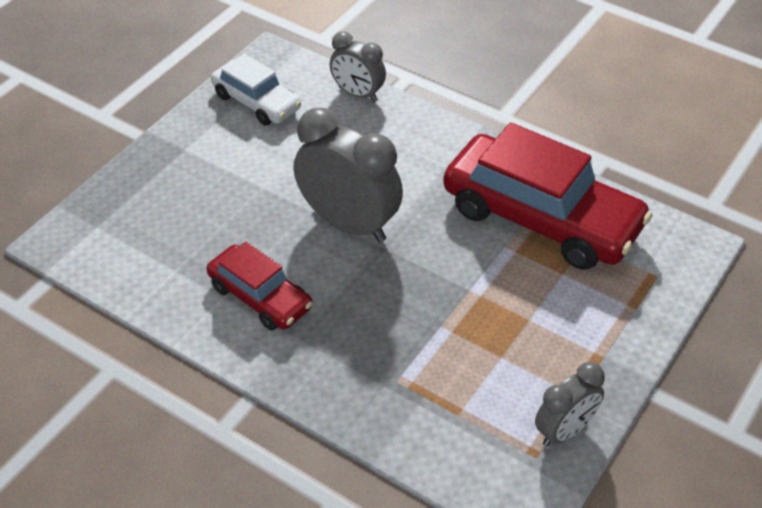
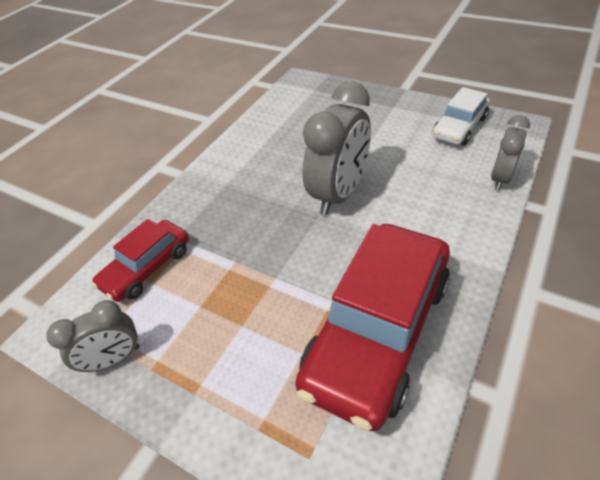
camera: 90 degrees right, 0 degrees up
red car [207,242,313,330] -> red car moved to [92,219,189,302]
grey clock [535,362,605,447] -> grey clock turned 75 degrees counterclockwise [47,300,140,372]

